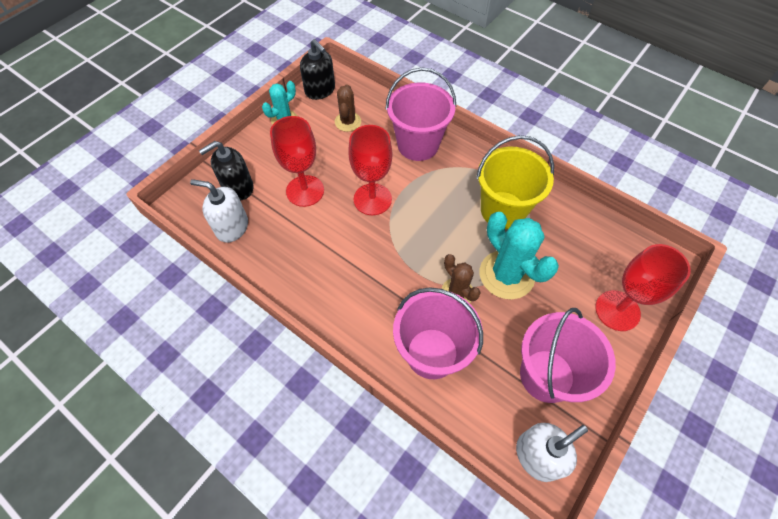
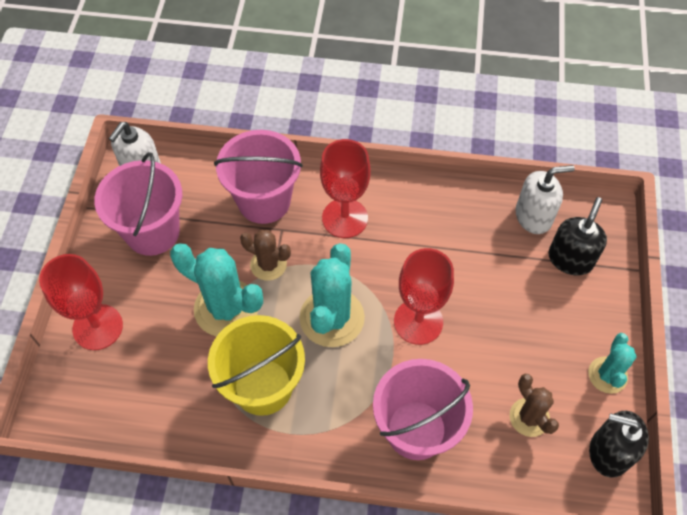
camera: 150 degrees right, 0 degrees up
red goblet [270,116,324,207] -> red goblet moved to [320,139,371,238]
none -> turquoise cactus [299,243,365,347]

